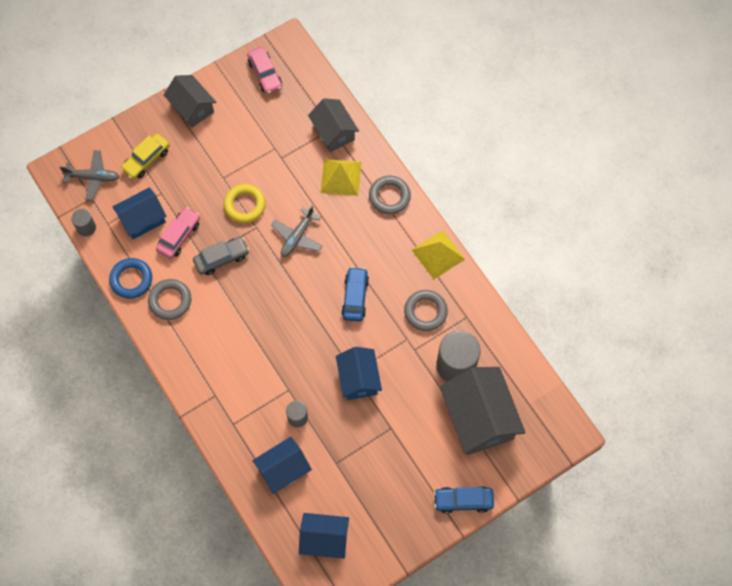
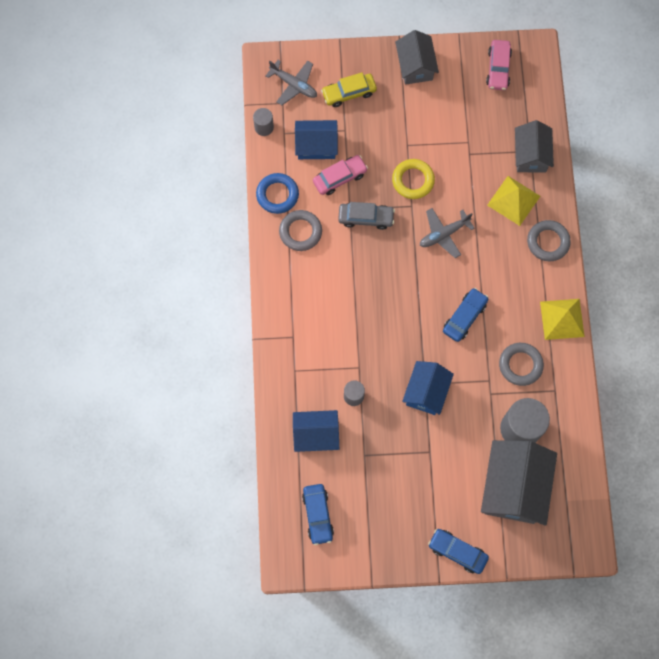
camera: 30 degrees right, 5 degrees up
blue house [299,513,349,559] -> blue car [302,484,334,545]

